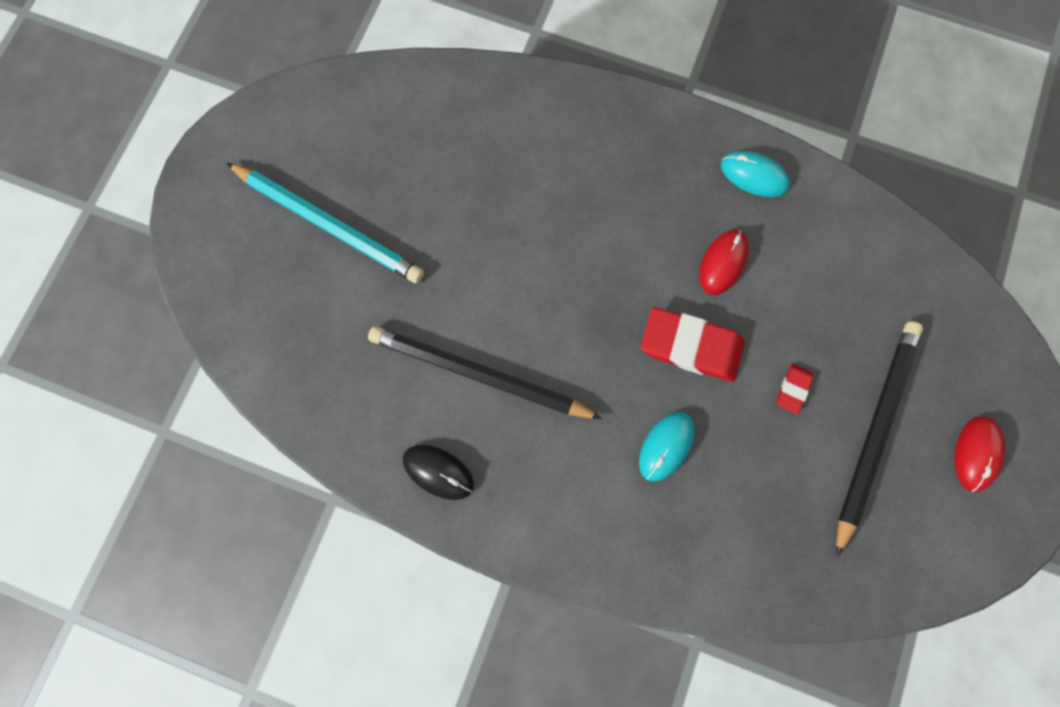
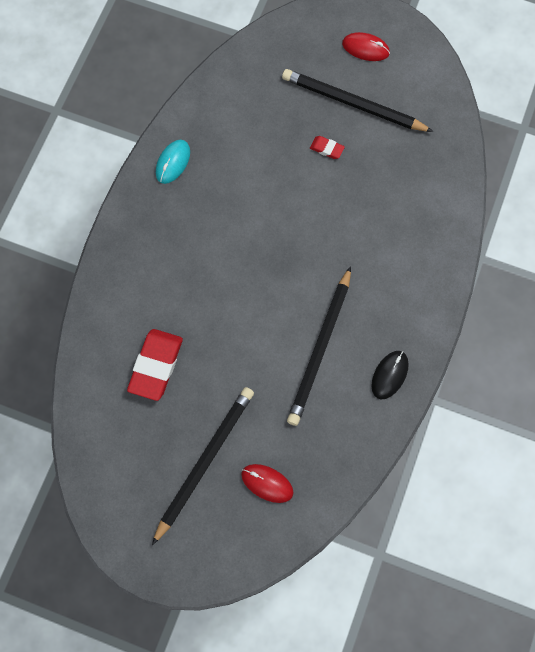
camera: 90 degrees left, 5 degrees down
turquoise pencil [226,163,424,284] -> black pencil [152,387,254,545]
turquoise mouse [639,412,695,482] -> none
red eraser [641,307,745,382] -> red eraser moved to [127,329,183,401]
red mouse [699,230,749,295] -> red mouse moved to [241,464,293,503]

